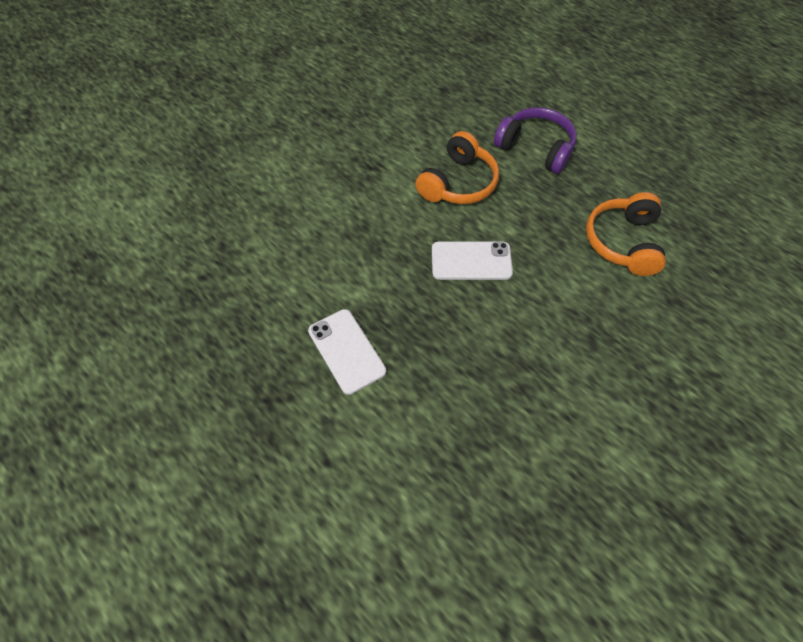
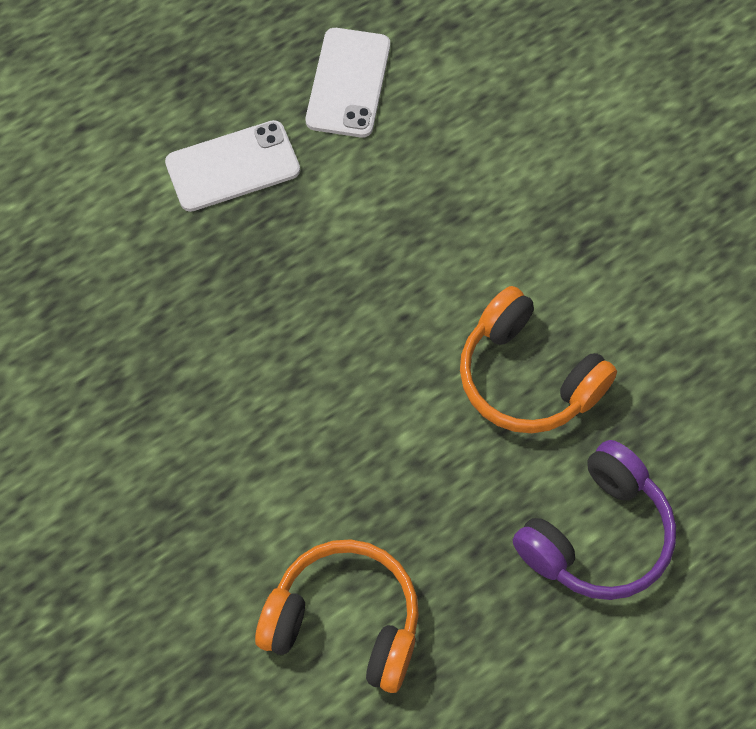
camera: 100 degrees right, 5 degrees up
white phone [432,241,513,280] -> white phone moved to [306,28,390,138]

